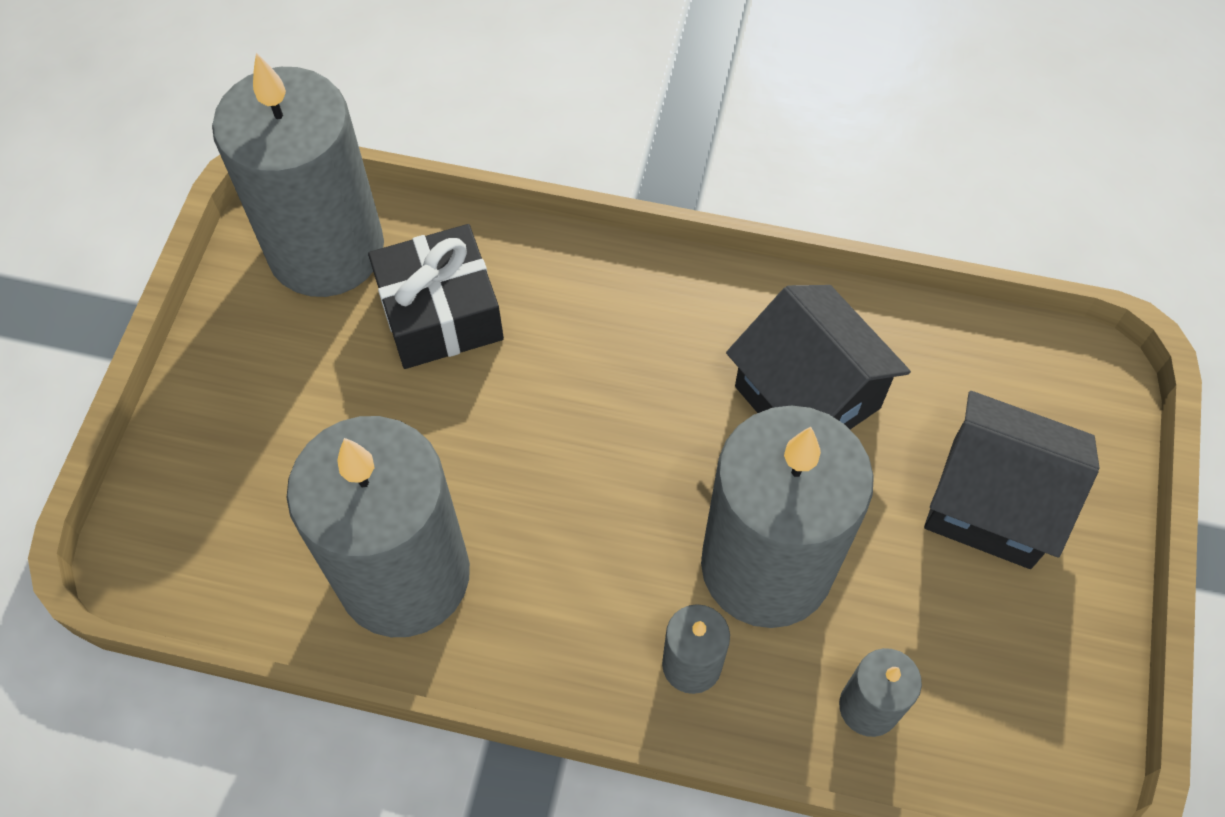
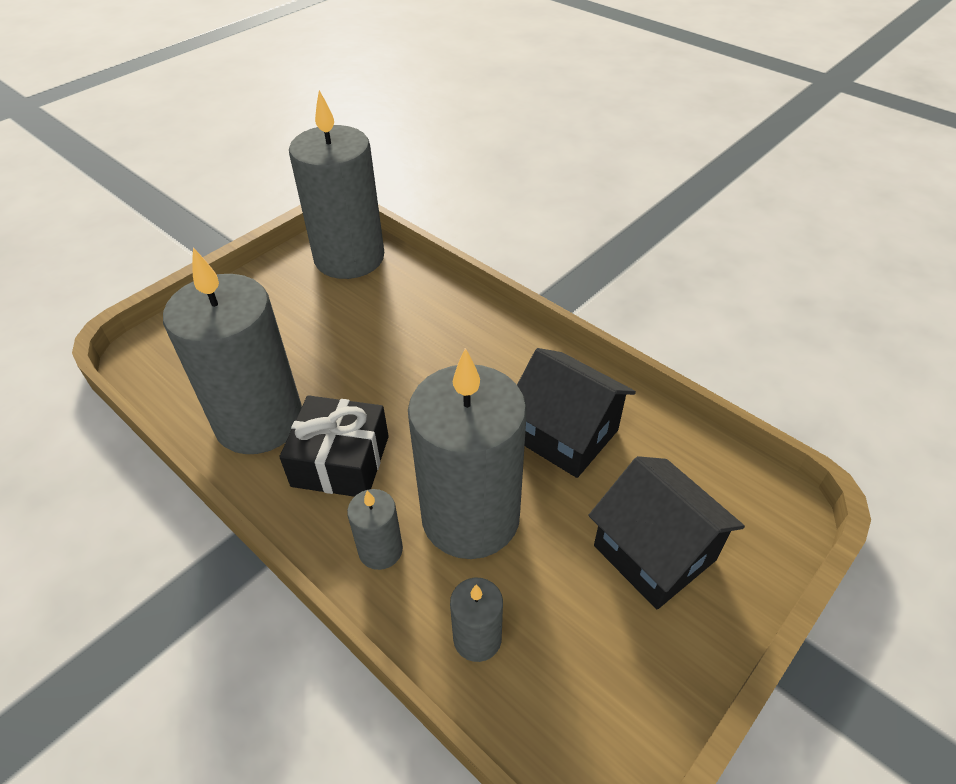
camera: 30 degrees right, 15 degrees down
black gift [368,224,504,369] -> black gift moved to [280,395,389,497]
black house [726,285,911,429] -> black house turned 45 degrees counterclockwise [517,348,636,478]

